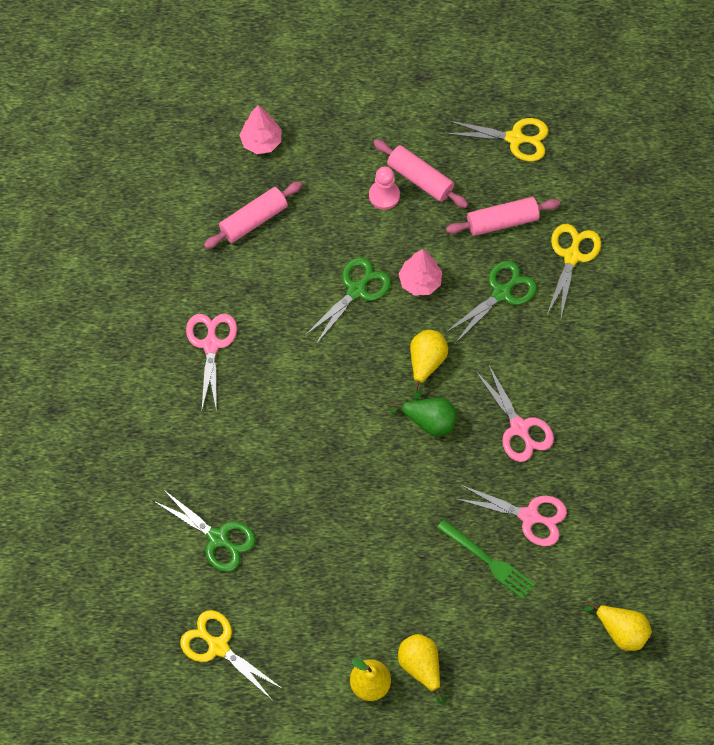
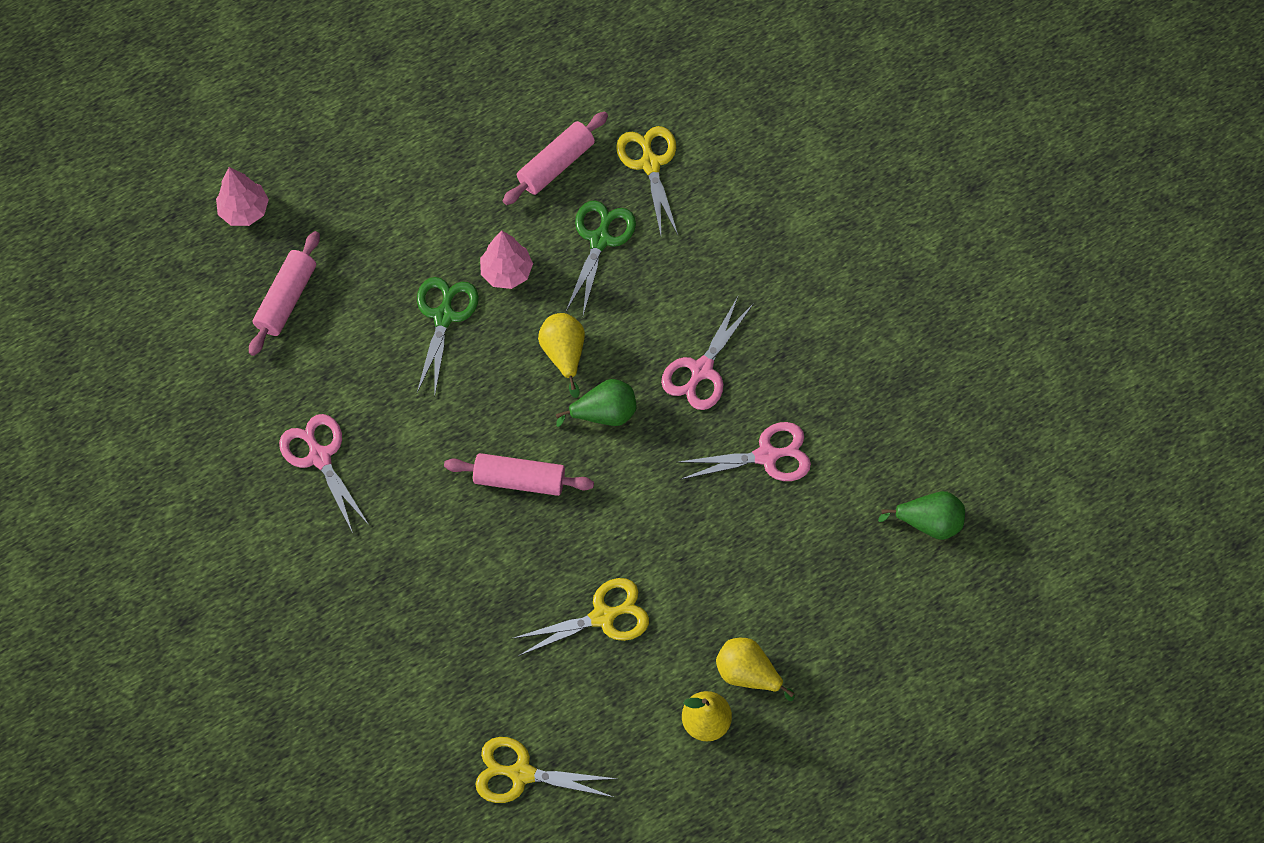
camera: 30 degrees left, 0 degrees up
green scissors [154,489,256,572] -> none
pink pawn [369,166,400,210] -> none
pink rolling pin [374,139,468,208] -> pink rolling pin moved to [444,453,594,496]
green fork [437,519,535,599] -> none
yellow scissors [445,118,549,162] -> yellow scissors moved to [512,578,649,656]
pink scissors [476,364,554,462] -> pink scissors turned 90 degrees clockwise [661,297,754,410]
yellow pear [584,602,652,651] -> green pear [878,491,965,540]

